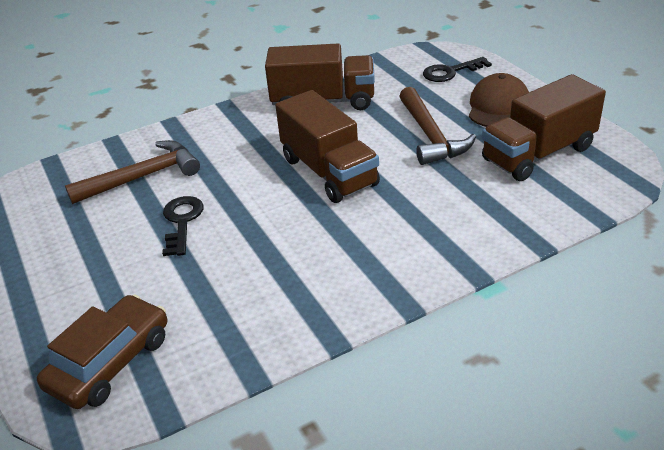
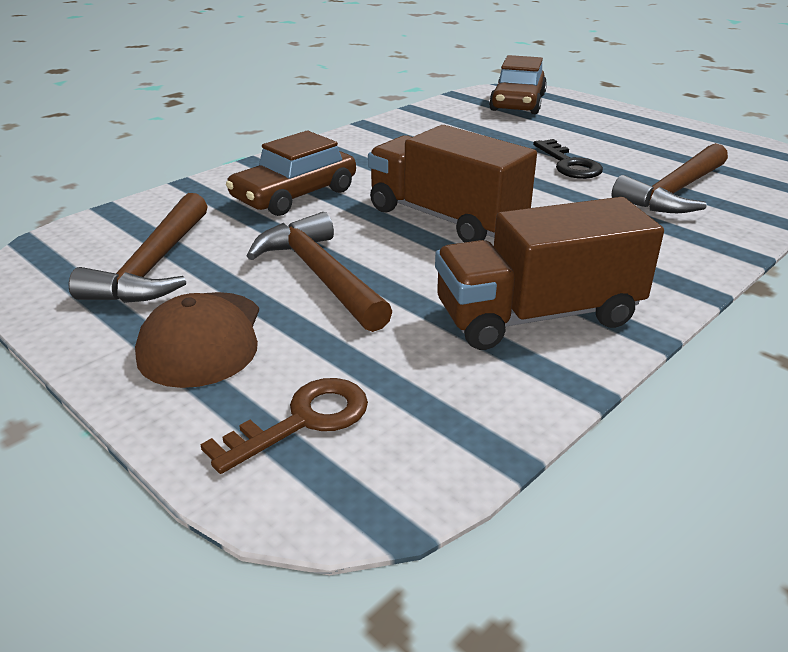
camera: 160 degrees right, 5 degrees down
black key [423,57,492,82] -> brown key [200,378,368,474]
brown truck [482,74,606,181] -> brown hammer [69,193,208,303]
none -> brown car [226,131,356,216]

